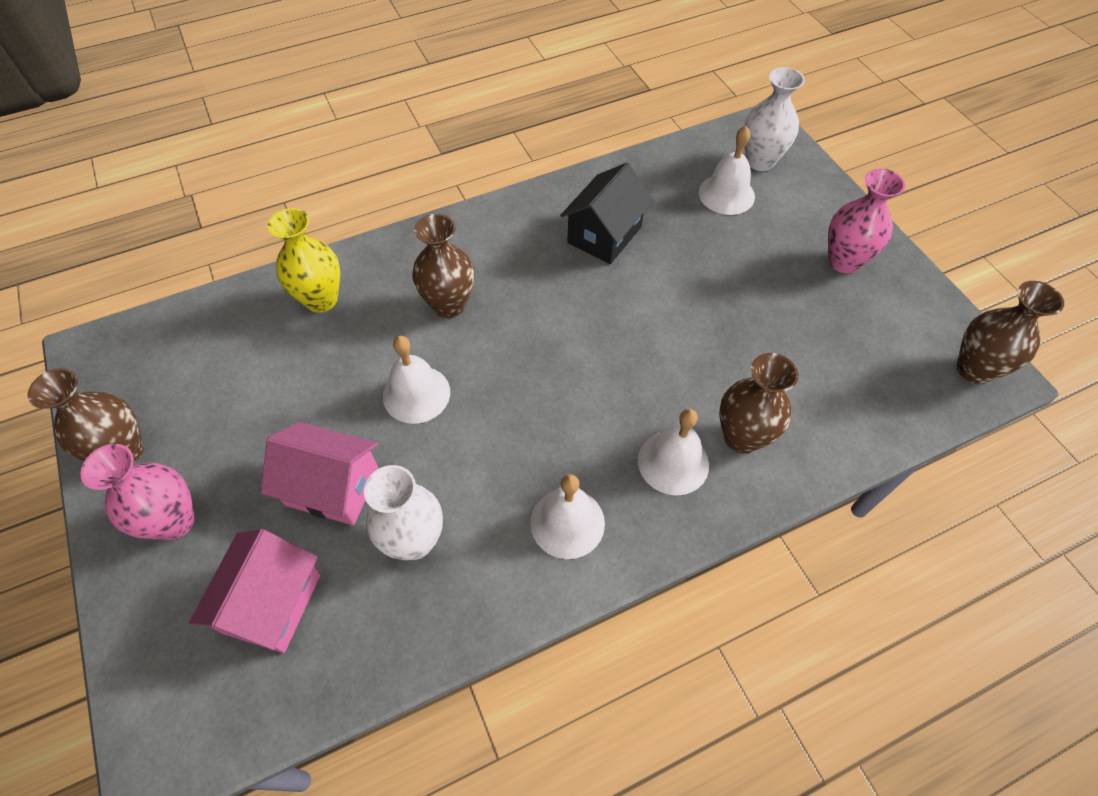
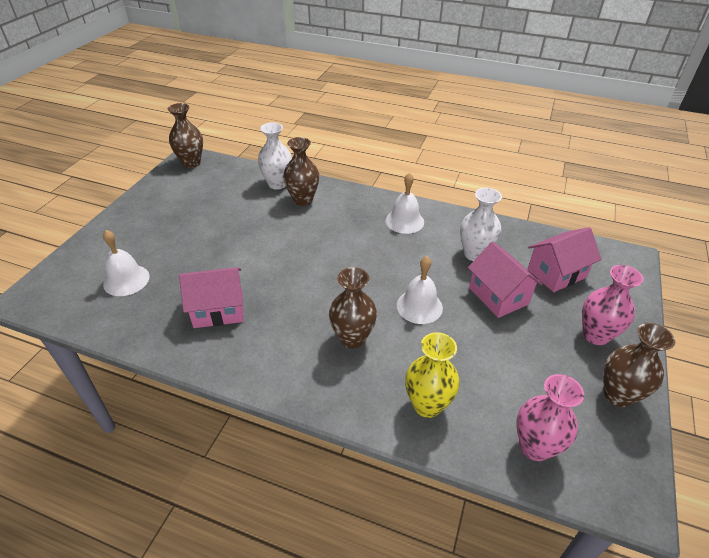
camera: 135 degrees left, 15 degrees down
black house [560,163,654,264] -> pink house [179,267,244,328]
white bell [638,409,709,495] -> none
white vase [744,67,805,171] -> white vase moved to [258,122,292,189]
pink vase [828,169,905,273] -> pink vase moved to [517,374,584,461]

